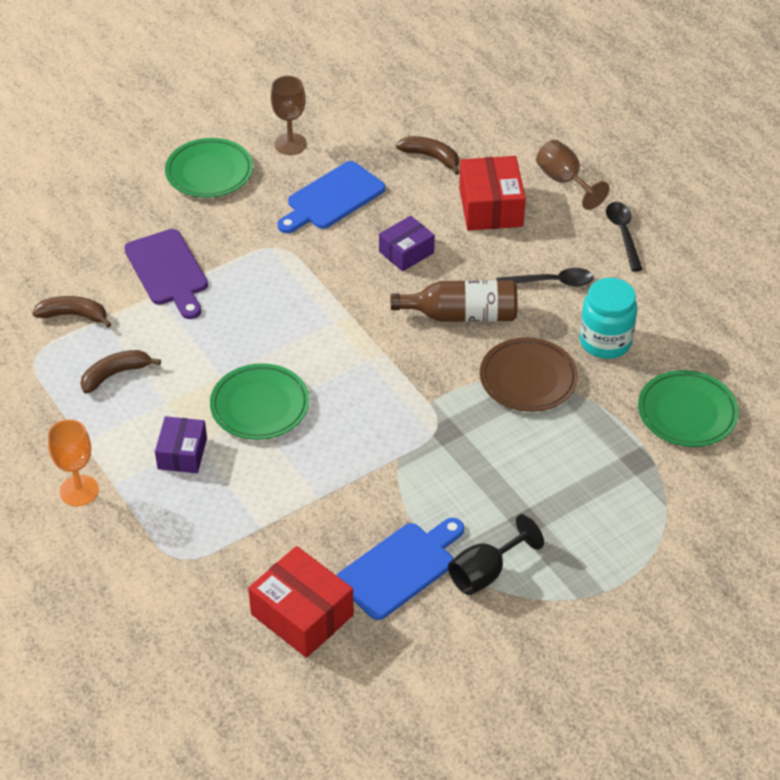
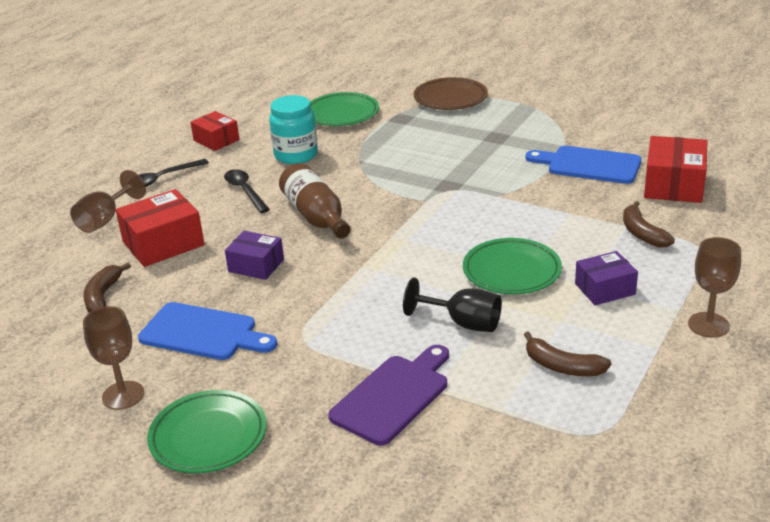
camera: 115 degrees left, 15 degrees down
brown banana [32,296,111,328] -> brown banana moved to [623,201,675,248]
orange goblet [48,419,99,506] -> brown goblet [688,237,741,338]
black goblet [448,514,544,595] -> black goblet moved to [403,277,502,332]
brown plate [480,337,578,412] -> brown plate moved to [414,77,488,110]
none -> red box [190,111,240,151]

